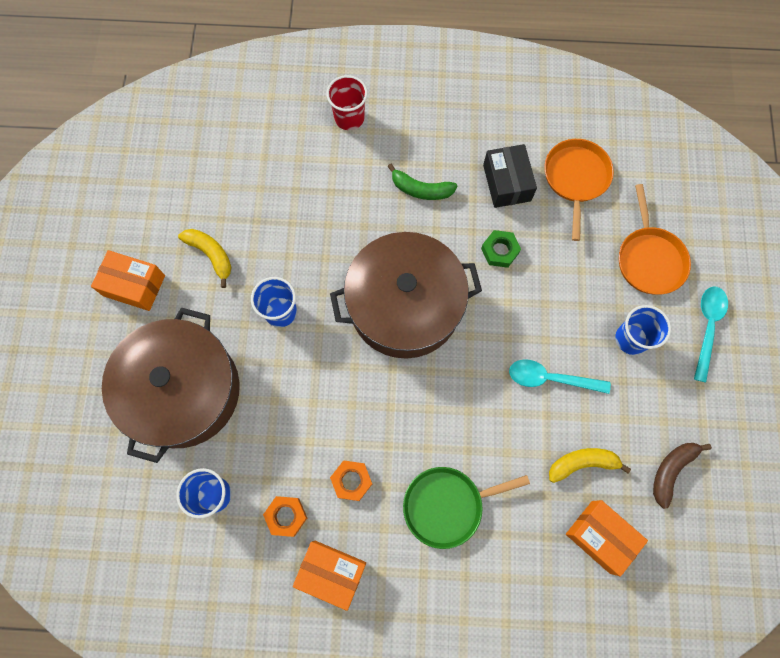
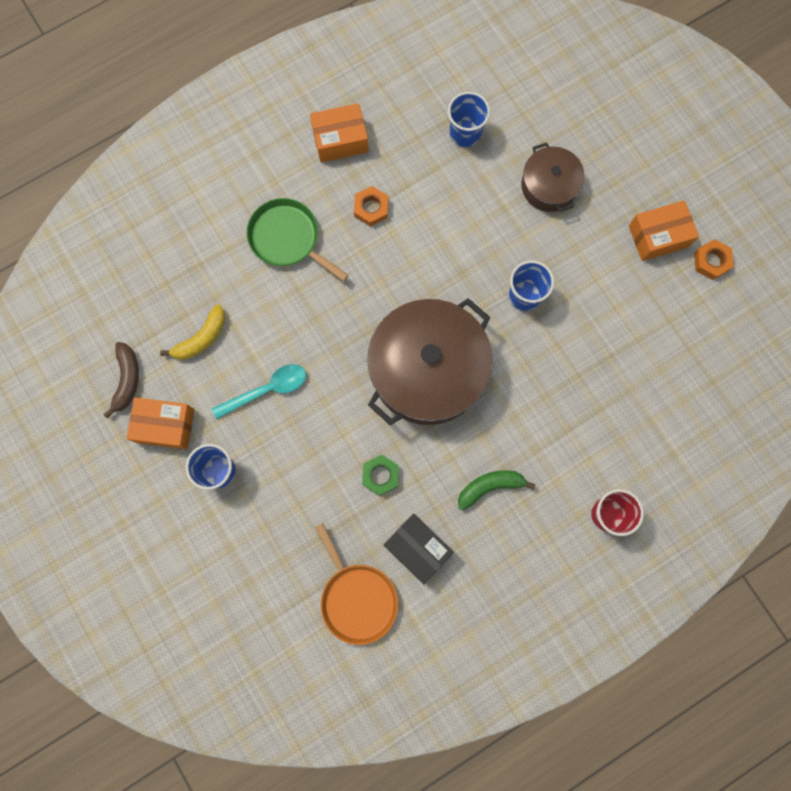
camera: 145 degrees right, 5 degrees up
brown pot [102,308,240,463] -> brown pot [521,142,585,212], size x0.53
yellow banana [178,229,231,288] -> none
orange nut [263,496,307,537] -> orange nut moved to [694,239,734,280]
green pan [403,467,530,549] -> green pan turned 90 degrees counterclockwise [246,198,349,281]
orange box [566,500,648,577] -> orange box moved to [127,397,194,449]
orange pan [619,184,691,295] -> none
turquoise spoon [694,286,728,382] -> none

